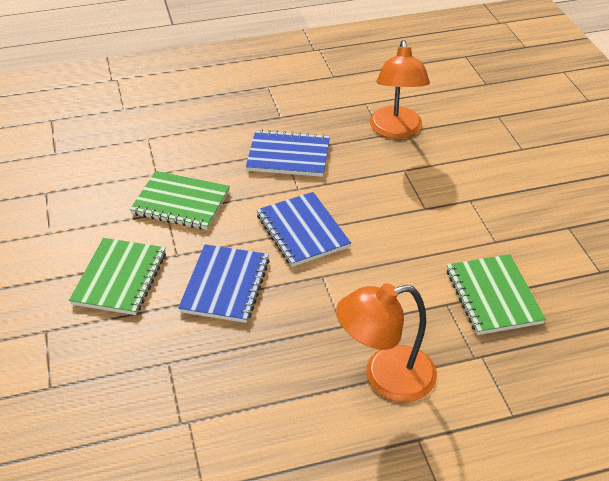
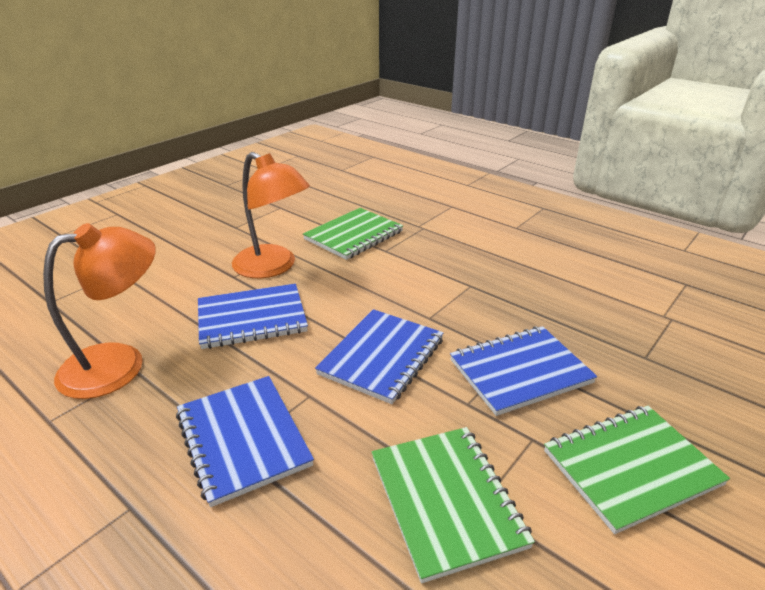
camera: 125 degrees left, 10 degrees down
orange lamp [336,283,437,402] -> orange lamp moved to [232,152,310,278]
none -> blue notebook [198,284,308,349]

